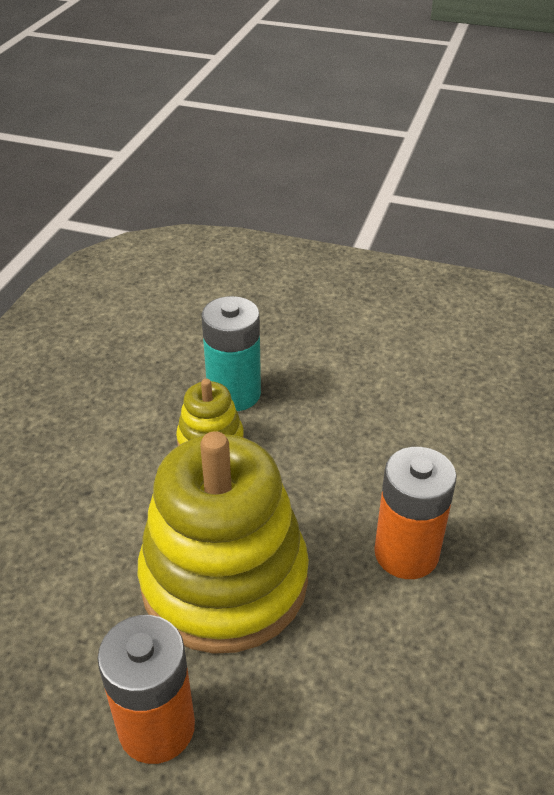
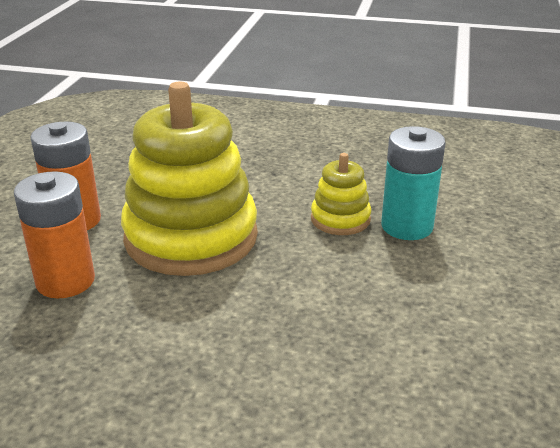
camera: 85 degrees right, 10 degrees down
orange battery [374,447,457,579] -> orange battery moved to [14,171,95,299]

